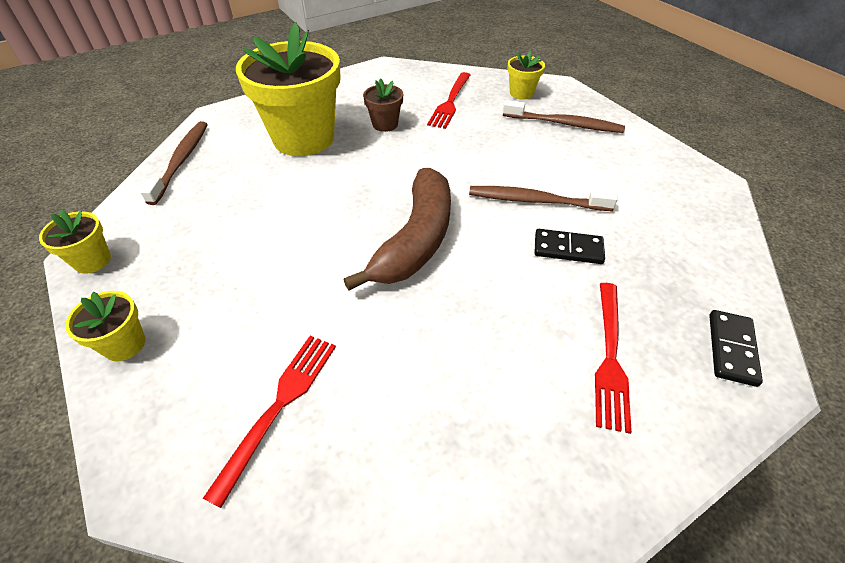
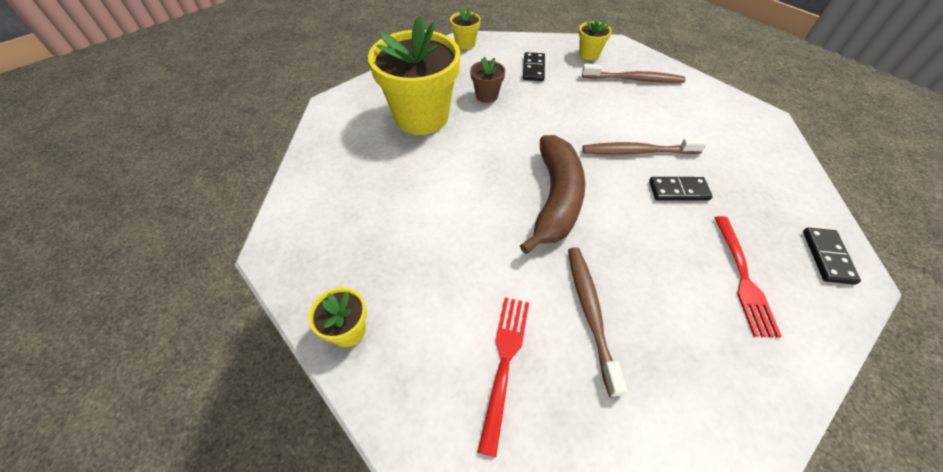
camera: 10 degrees left, 5 degrees up
yellow flower pot [39,209,111,274] -> yellow flower pot moved to [450,7,481,49]
brown toothbrush [140,121,208,205] -> brown toothbrush moved to [568,247,627,397]
red fork [427,72,471,129] -> black domino [523,52,545,81]

